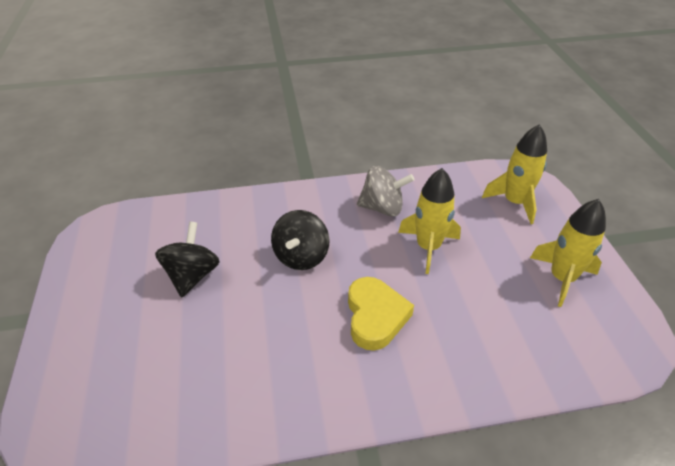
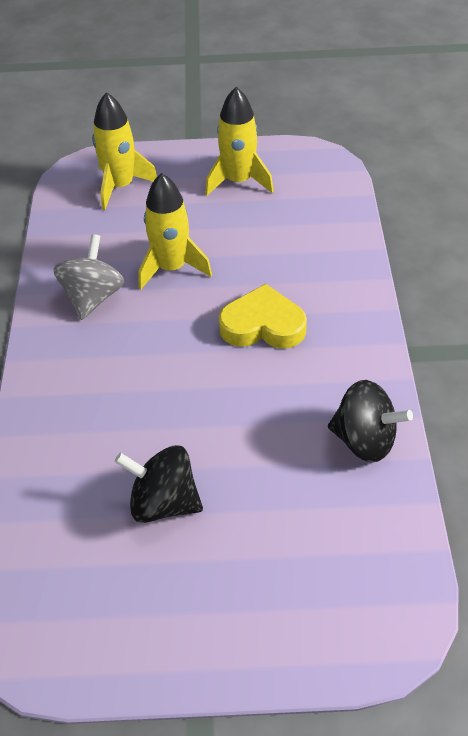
camera: 80 degrees left, 5 degrees up
black spinning top [271,210,330,270] -> black spinning top moved to [328,380,413,463]

